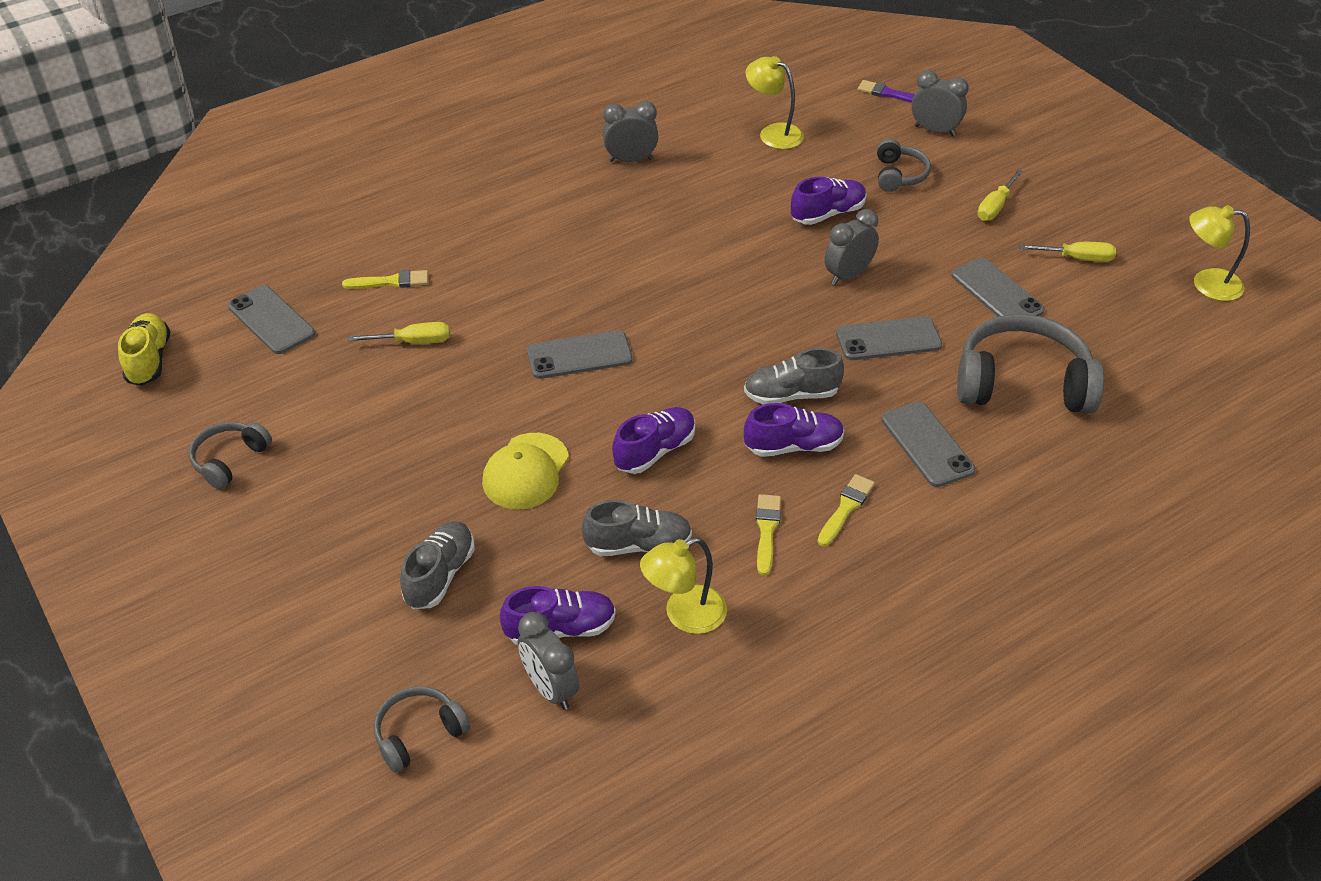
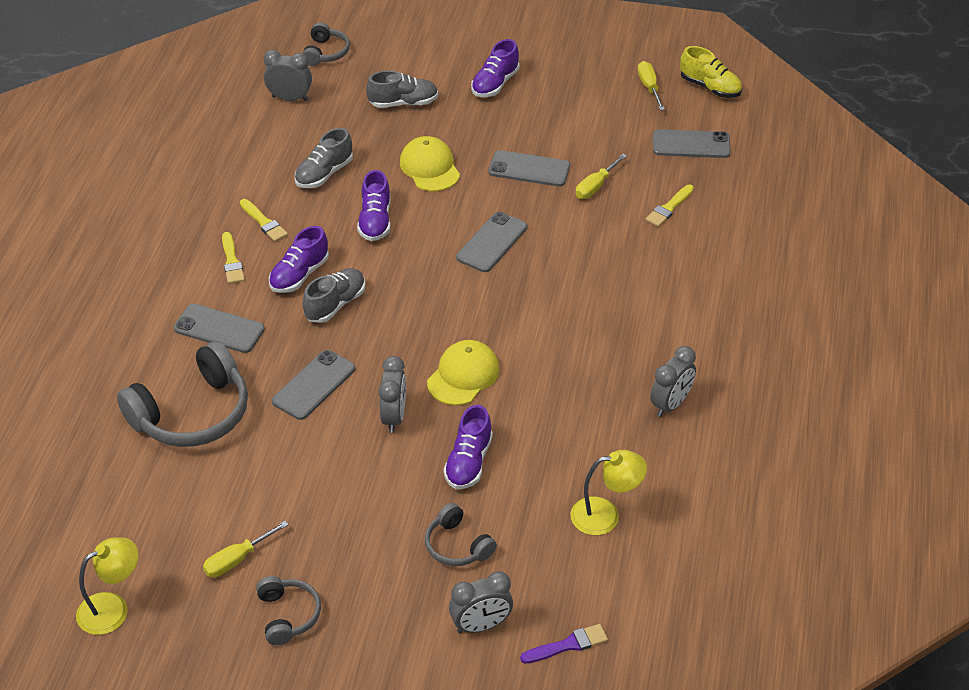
camera: 135 degrees right, 0 degrees up
grey headphones [189,422,272,489] -> grey headphones moved to [256,576,321,645]
grey shoe [400,521,475,609] -> grey shoe turned 75 degrees counterclockwise [366,70,438,108]
purple shoe [500,586,616,645] -> purple shoe moved to [471,39,520,97]
yellow lamp [640,537,727,634] -> none
grey phone [951,258,1045,317] -> grey phone moved to [488,150,570,187]
yellow screwdriver [977,170,1023,221] -> yellow screwdriver moved to [637,61,665,110]
none -> yellow cap [427,340,500,405]

